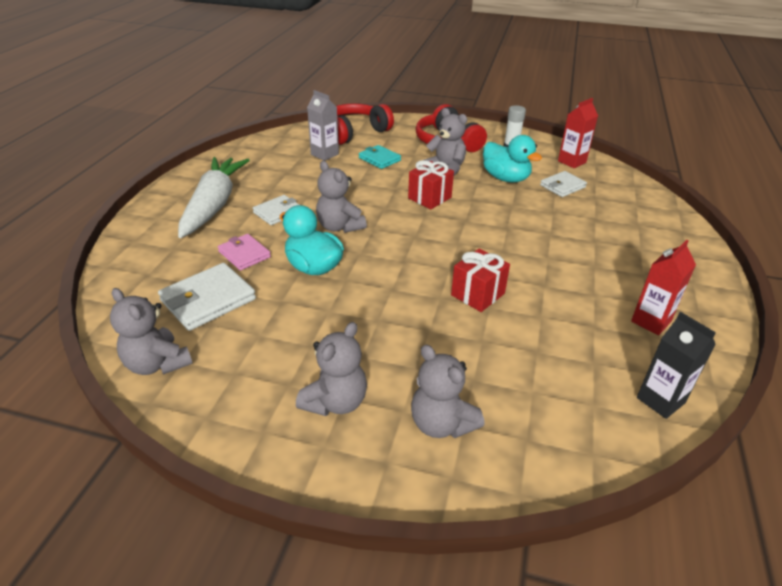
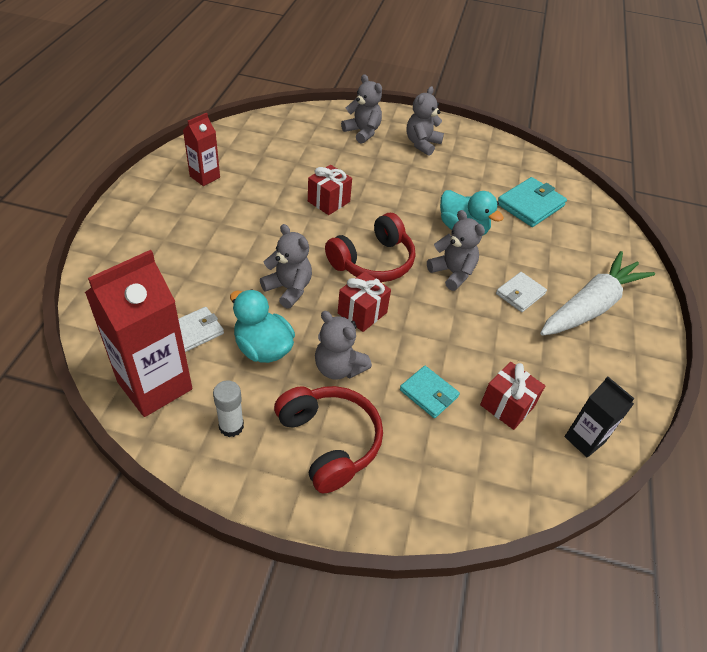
camera: 175 degrees right, 10 degrees up
grey teddy bear [110,288,193,375] -> grey teddy bear moved to [260,224,312,309]
white wallet [158,263,256,331] -> turquoise wallet [498,177,567,227]
white carrot [178,157,250,238] -> white carrot turned 135 degrees counterclockwise [540,251,655,336]
pink wallet [218,234,271,271] -> none
grey carton [307,90,339,161] -> red gift [480,362,545,430]
red headphones [336,103,394,145] -> red headphones moved to [325,213,415,282]
red carton [558,98,598,168] -> red carton [85,250,192,417], size x1.86
black carton [637,312,716,419] -> black carton moved to [565,376,635,458]

